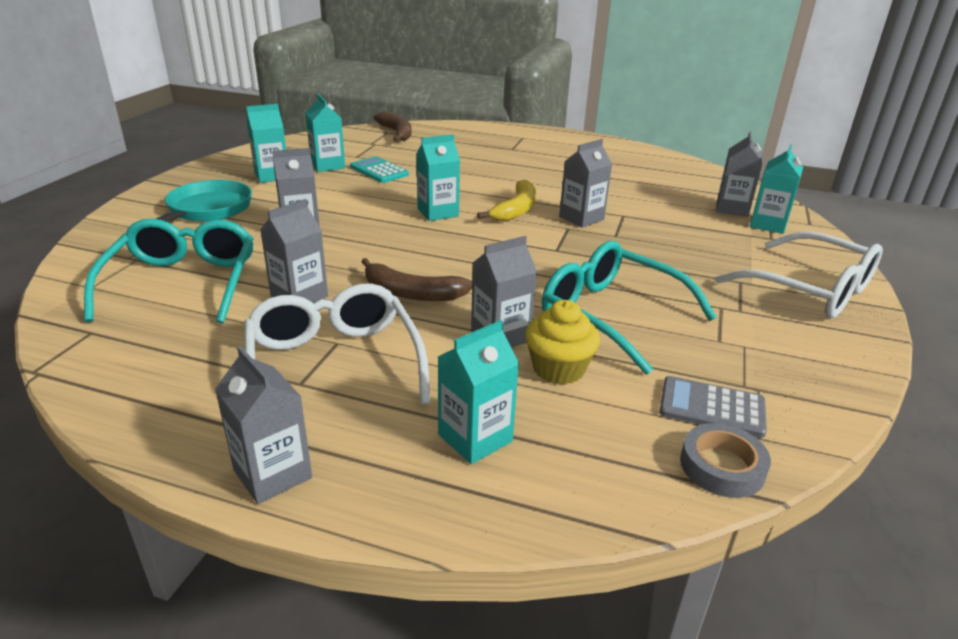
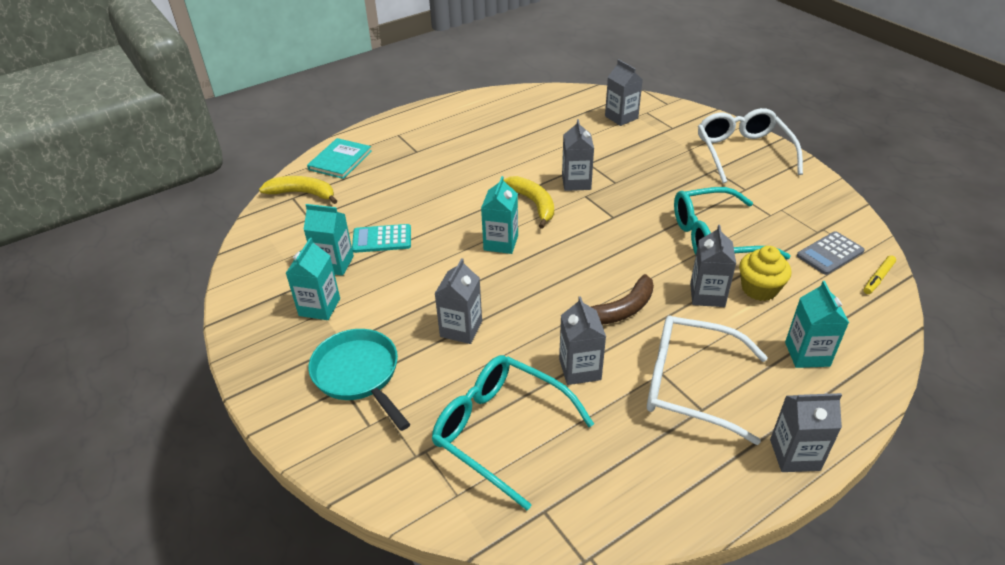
camera: 50 degrees left, 10 degrees up
brown banana [373,112,412,142] -> yellow banana [259,176,337,204]
grey tape [680,423,771,498] -> yellow marker [864,255,896,294]
white glasses [715,231,883,318] -> white glasses turned 90 degrees counterclockwise [698,108,803,183]
turquoise carton [750,144,803,234] -> none
none -> turquoise book [307,138,372,179]

